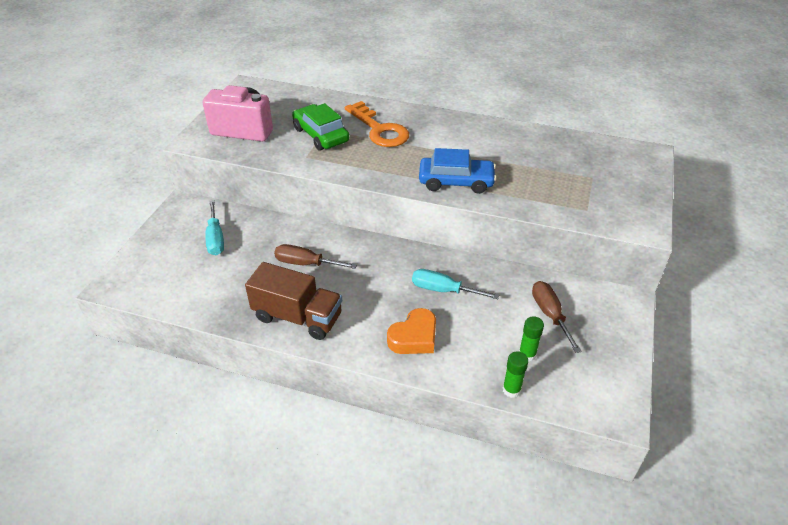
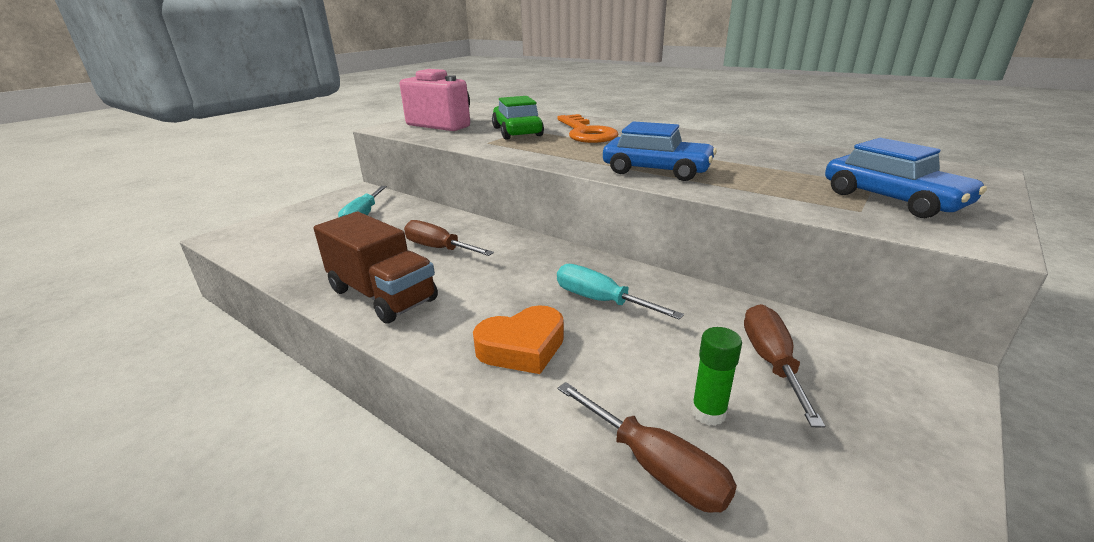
camera: 20 degrees right, 15 degrees down
green glue stick [502,351,528,398] -> brown screwdriver [558,382,737,513]
none -> blue car [825,138,987,218]

